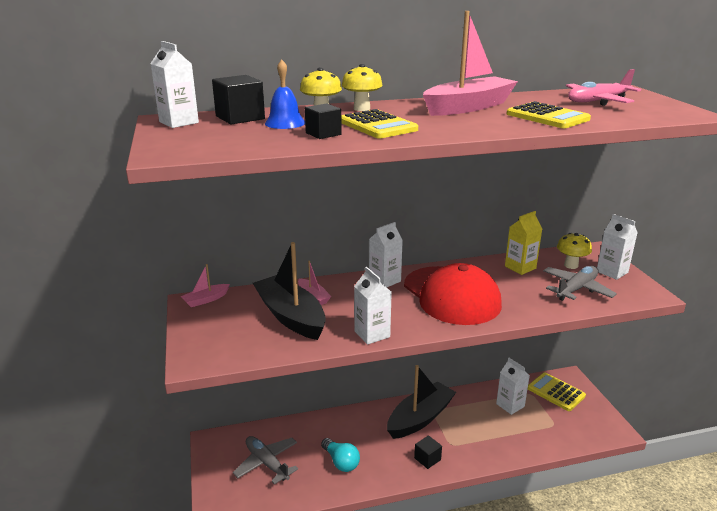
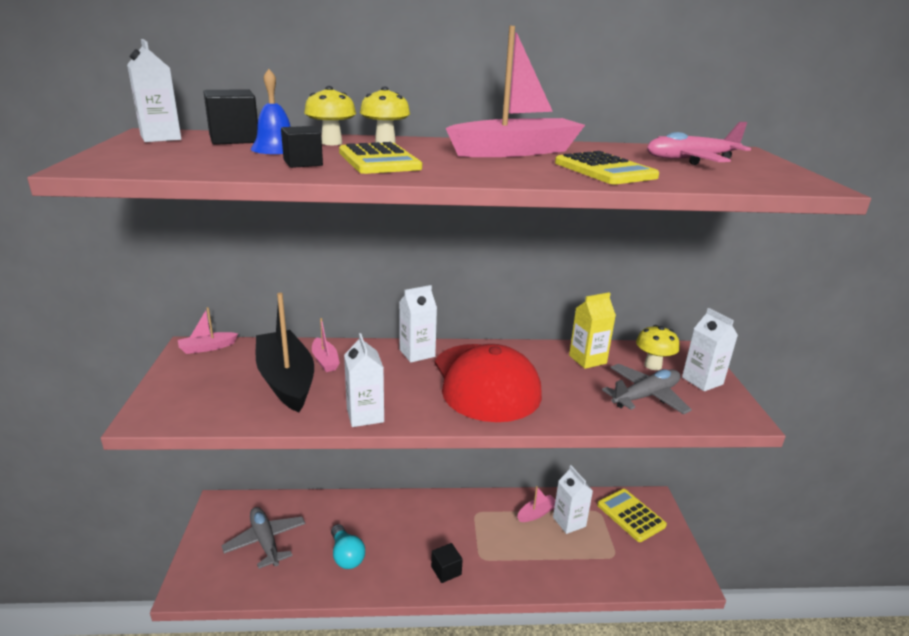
camera: 10 degrees right, 0 degrees up
black boat [387,365,456,439] -> none
none -> pink boat [517,486,555,522]

